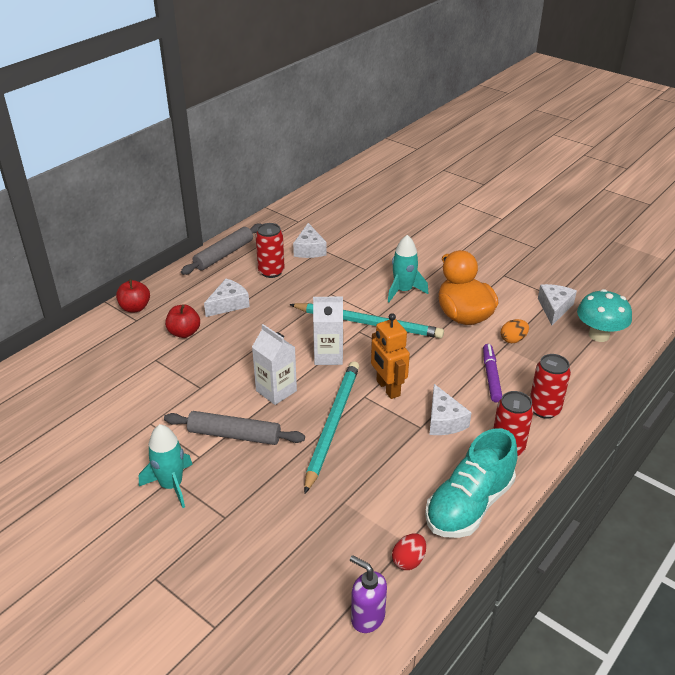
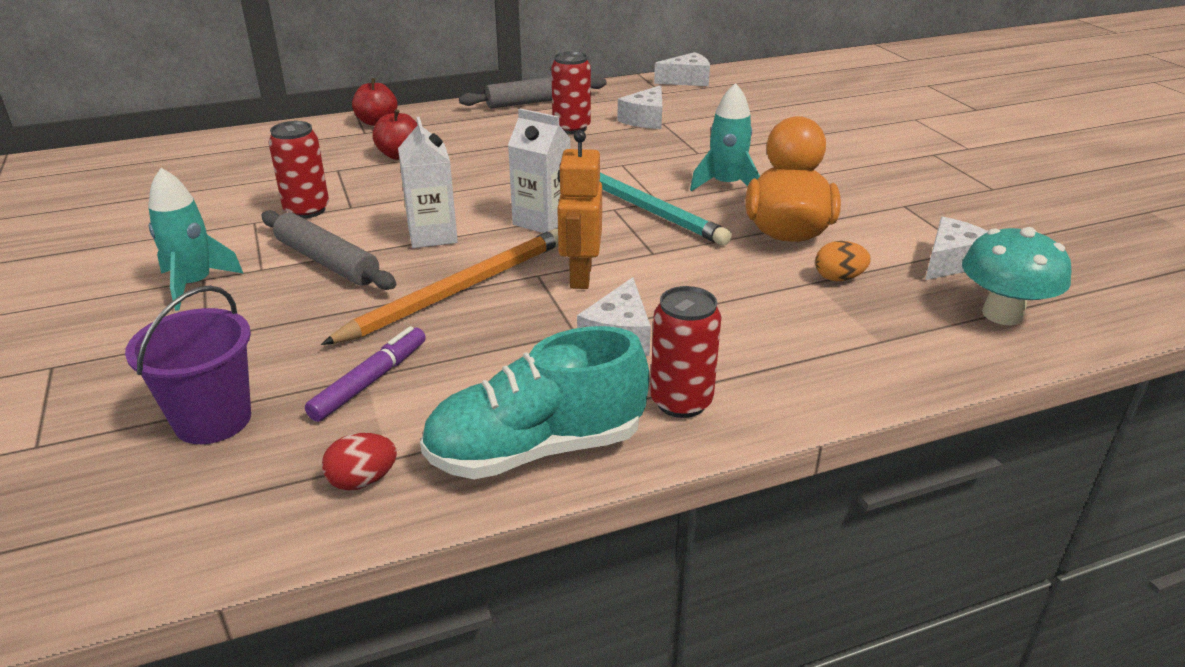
camera: 30 degrees right, 5 degrees down
white cheese [204,279,250,317] -> white cheese moved to [654,52,710,86]
turquoise pencil [304,361,359,494] -> orange pencil [321,229,558,345]
purple soap dispenser [350,555,387,633] -> none
purple marker [483,344,502,402] -> purple marker moved to [305,326,426,422]
red can [530,354,571,419] -> red can moved to [268,121,329,219]
none -> purple bucket [125,285,251,444]

